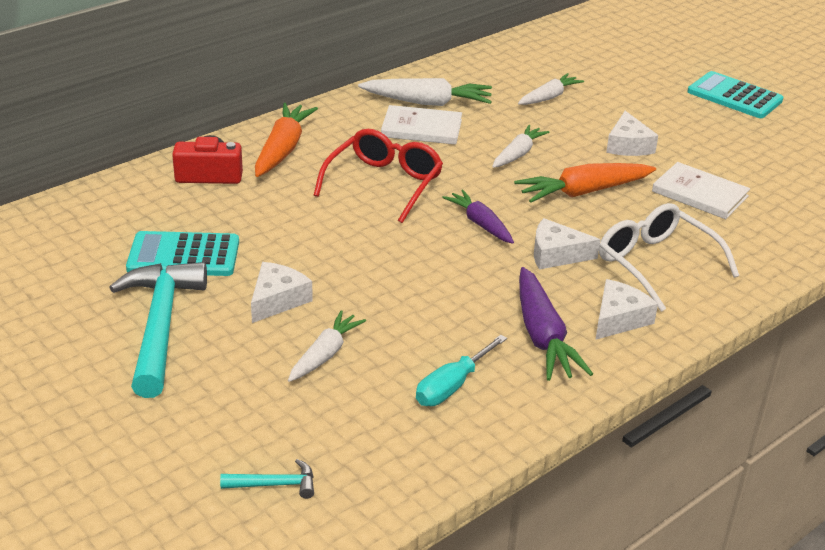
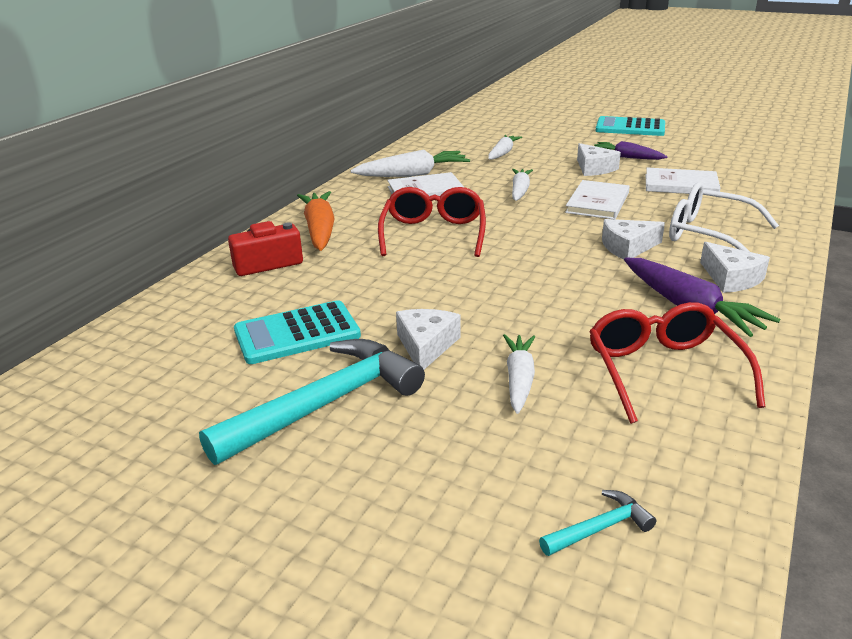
camera: 20 degrees left, 5 degrees down
turquoise hammer [109,262,207,398] -> turquoise hammer turned 75 degrees clockwise [199,339,425,465]
turquoise screwdriver [416,335,507,406] -> red glasses [589,302,765,424]
purple carrot [442,190,514,244] -> purple carrot moved to [594,141,667,160]
orange carrot [514,163,656,203] -> white book [565,180,630,219]
white cheese [595,279,658,340] -> white cheese turned 135 degrees clockwise [700,242,770,293]

